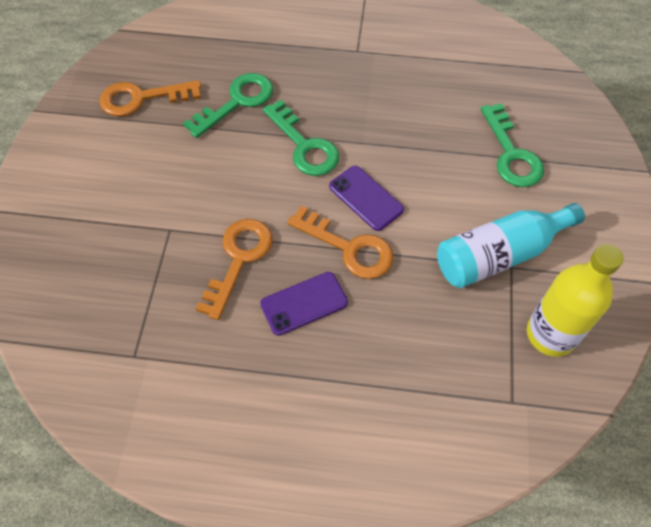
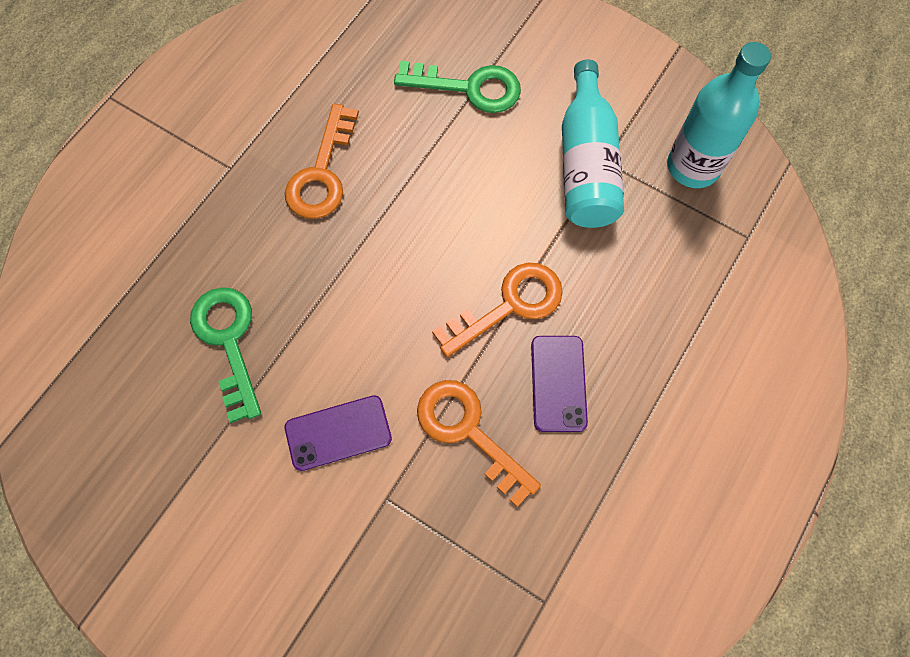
camera: 65 degrees left, 10 degrees up
orange key [100,80,201,117] -> orange key moved to [285,104,359,219]
green key [263,100,339,176] -> none
purple phone [329,166,404,231] -> purple phone moved to [285,395,392,471]
yellow bottle [527,244,624,357] -> turquoise bottle [667,42,771,188]

